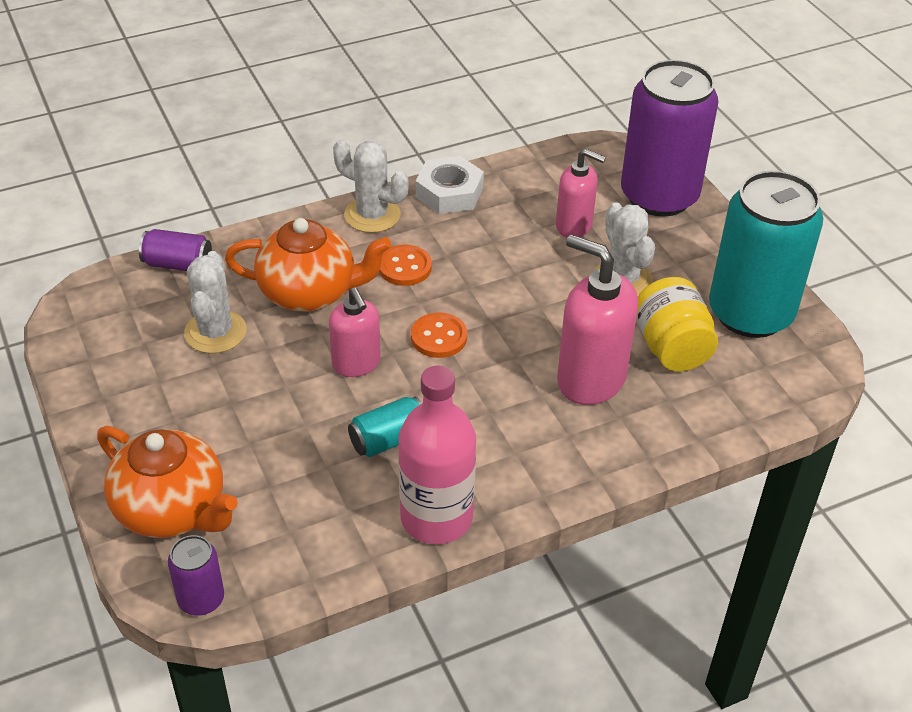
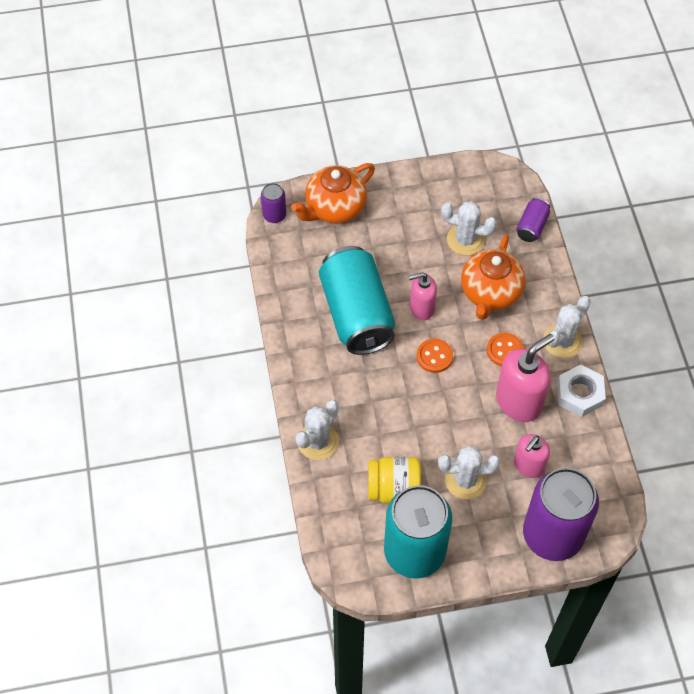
camera: 105 degrees right, 15 degrees up
turquoise can [348,397,422,457] -> turquoise can [319,246,395,355], size x2.28
pink bottle [398,365,476,544] -> none
pink soap dispenser [557,234,638,405] -> pink soap dispenser moved to [496,334,555,422]
none -> white cactus [295,400,339,460]

